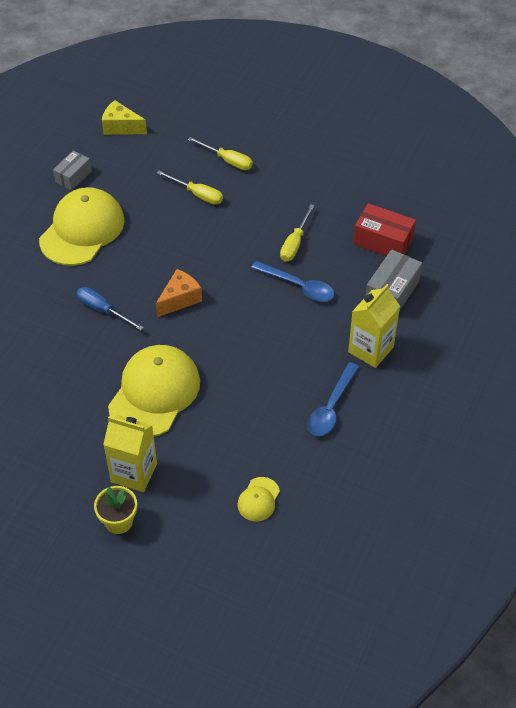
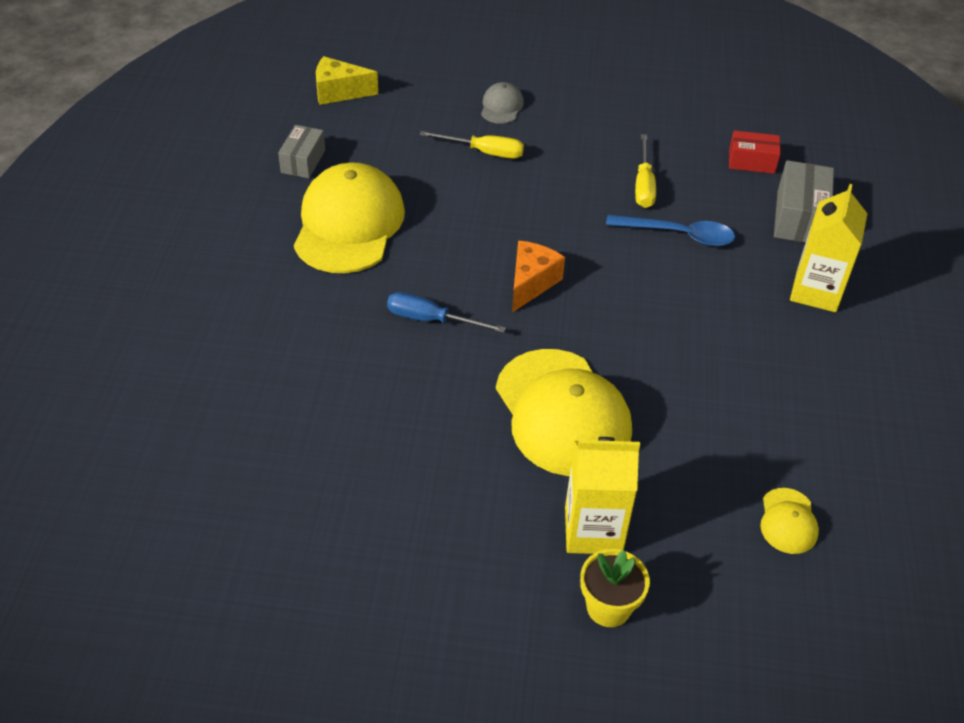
camera: 20 degrees left, 5 degrees down
yellow cap [108,345,200,436] -> yellow cap turned 150 degrees clockwise [496,349,632,476]
yellow screwdriver [188,137,253,170] -> grey cap [481,82,524,124]
blue spoon [307,362,359,436] -> none
red box [353,203,416,256] -> red box [729,130,781,174], size x0.66

